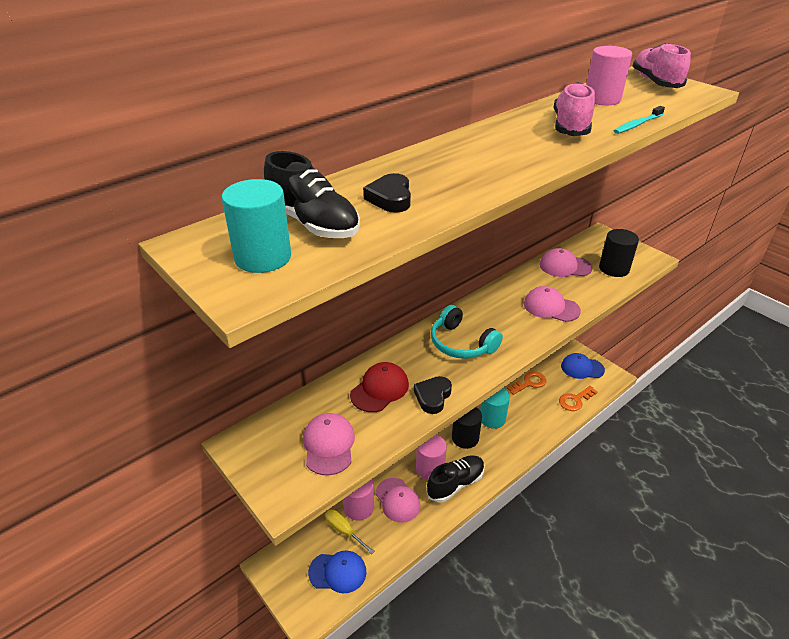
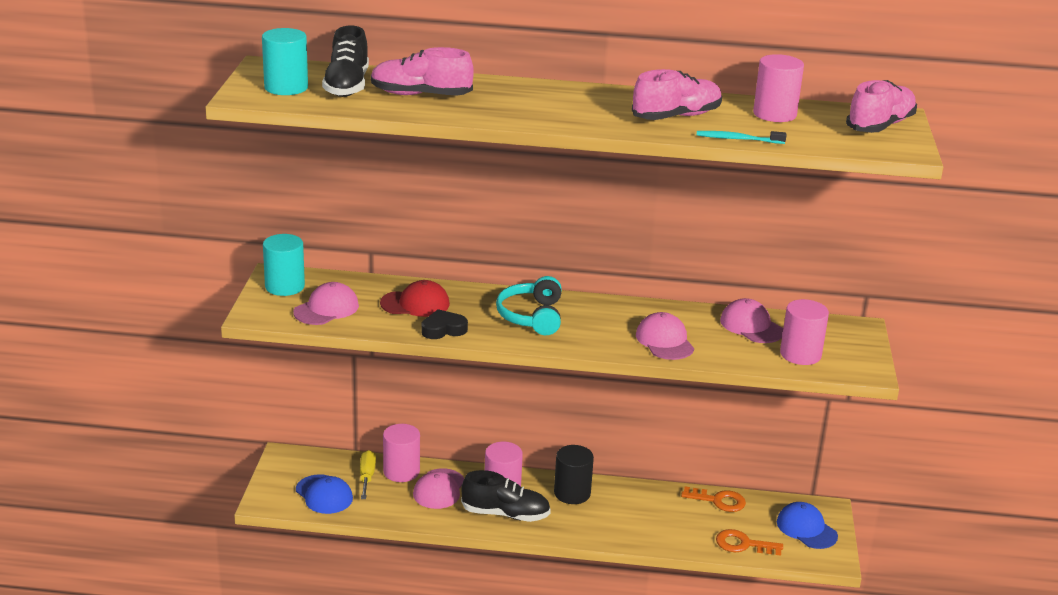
camera: 45 degrees right, 10 degrees down
black heart [363,173,411,213] -> pink shoe [371,47,474,96]
turquoise cylinder [480,388,510,429] -> turquoise cylinder moved to [263,234,305,296]
black cylinder [599,229,639,277] -> pink cylinder [780,299,829,365]

